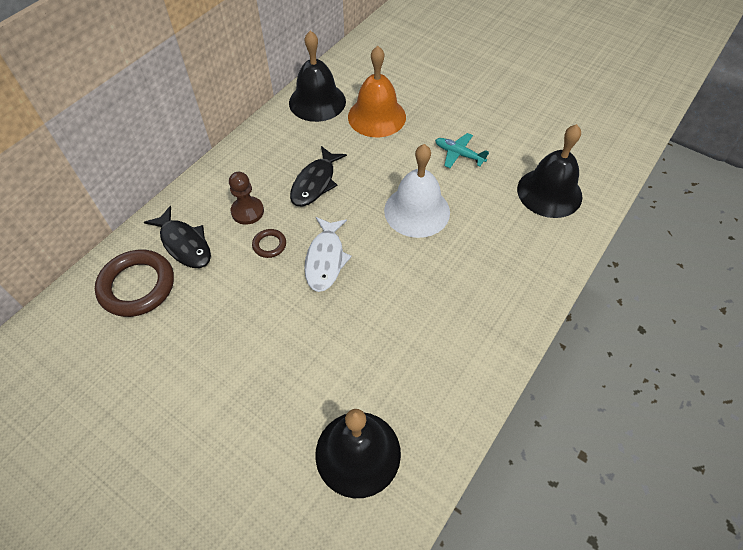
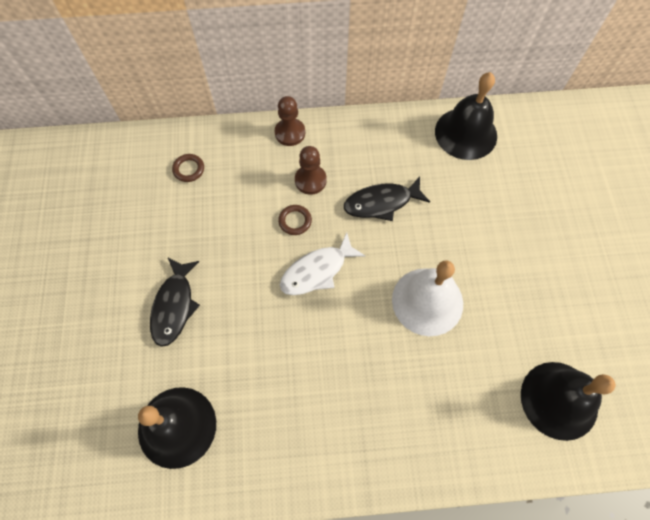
camera: 50 degrees right, 10 degrees up
brown ring [95,250,174,317] -> brown ring [172,154,204,182], size x0.47
black fish [144,206,211,268] -> black fish moved to [150,257,200,347]
orange bell [348,46,406,137] -> none
turquoise plane [435,133,489,168] -> none
none -> brown pawn [275,96,305,146]

